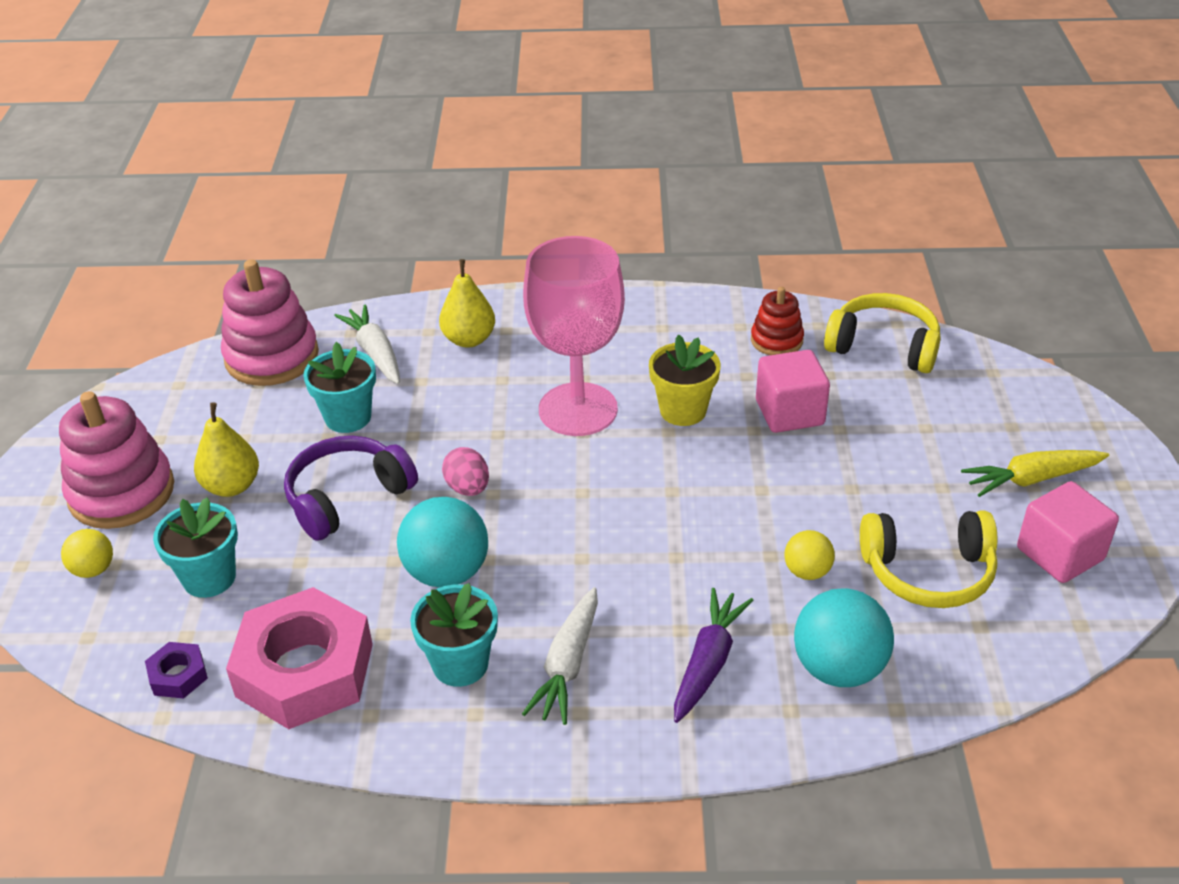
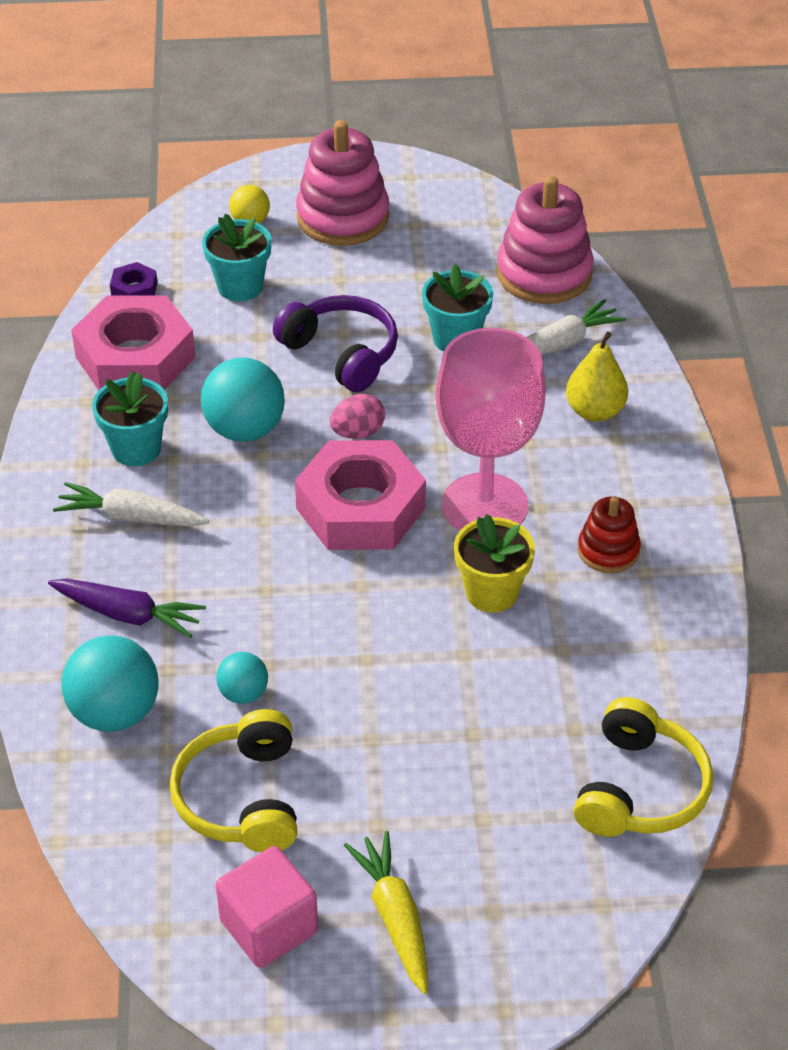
camera: 85 degrees right, 5 degrees up
yellow pear [194,402,259,497] -> none
red stacking toy [751,287,804,355] -> red stacking toy moved to [578,496,641,573]
pink cube [756,350,830,433] -> none
yellow ball [784,530,835,580] -> turquoise ball [216,652,268,704]
none -> pink nut [295,440,426,550]

